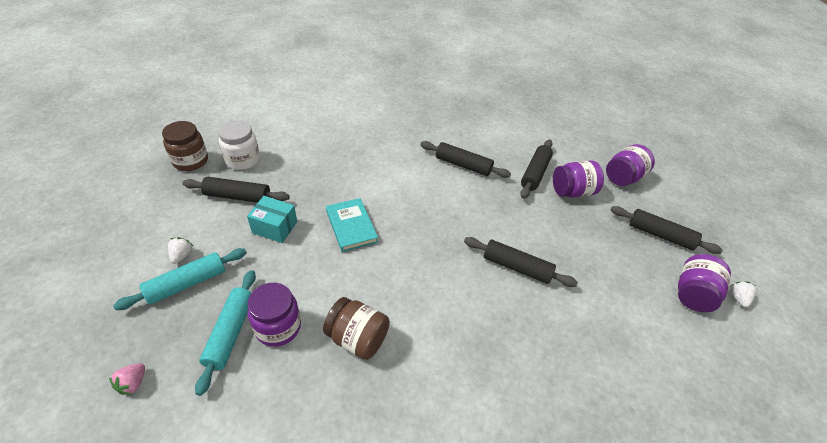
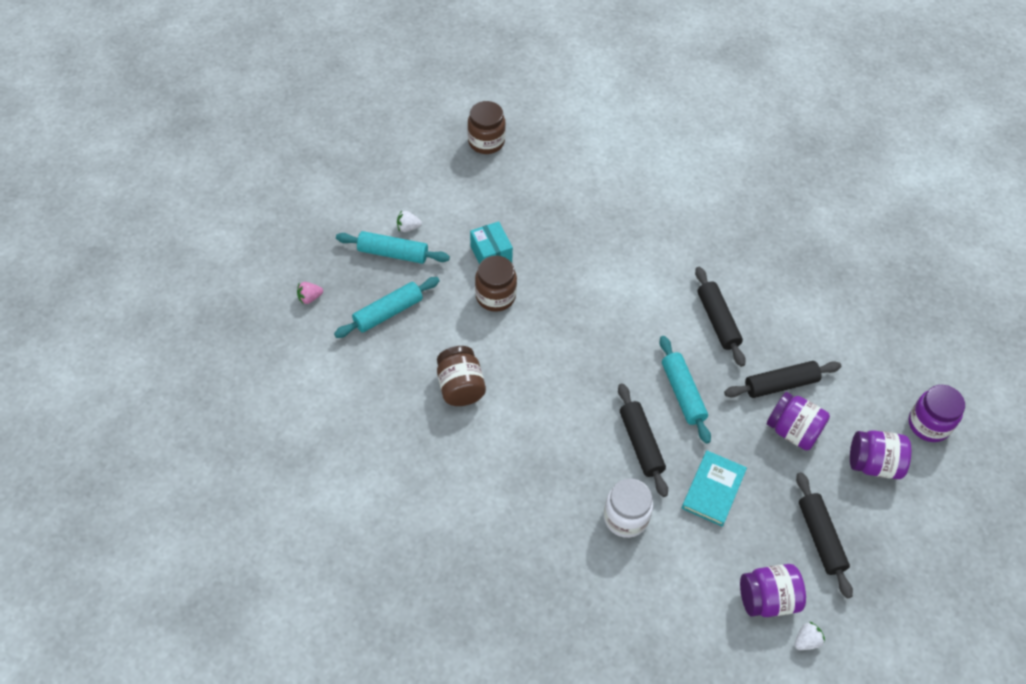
camera: 50 degrees right, 10 degrees up
white strawberry [168,237,193,264] -> white strawberry turned 150 degrees counterclockwise [397,210,422,232]
black rolling pin [182,177,290,203] -> none
white jar [218,120,260,170] -> white jar moved to [604,478,653,538]
purple jar [247,283,301,347] -> purple jar moved to [909,385,965,442]
turquoise book [326,198,378,252] -> turquoise book moved to [682,451,747,527]
none -> brown jar [475,255,517,312]
none -> turquoise rolling pin [659,336,711,444]

